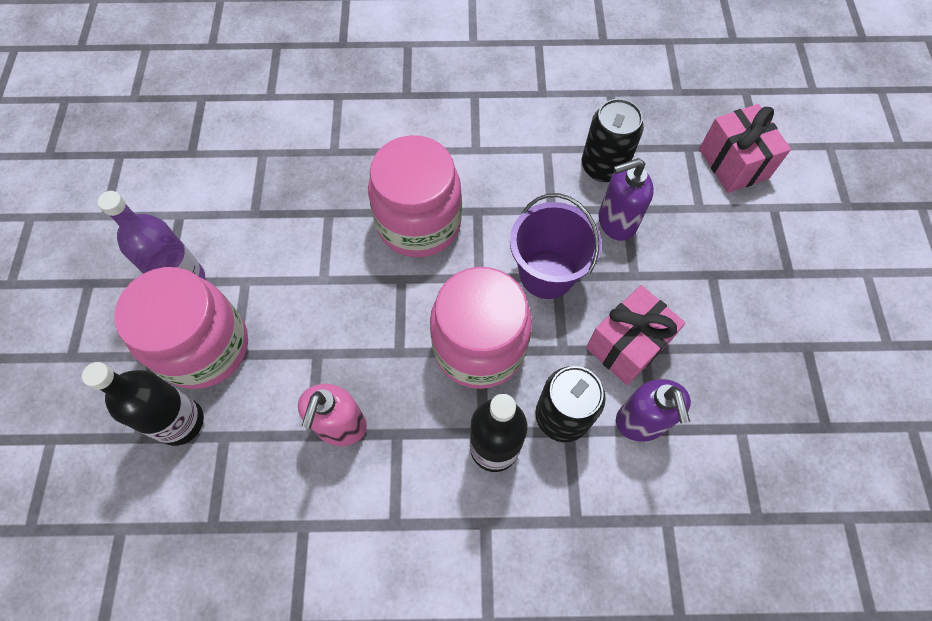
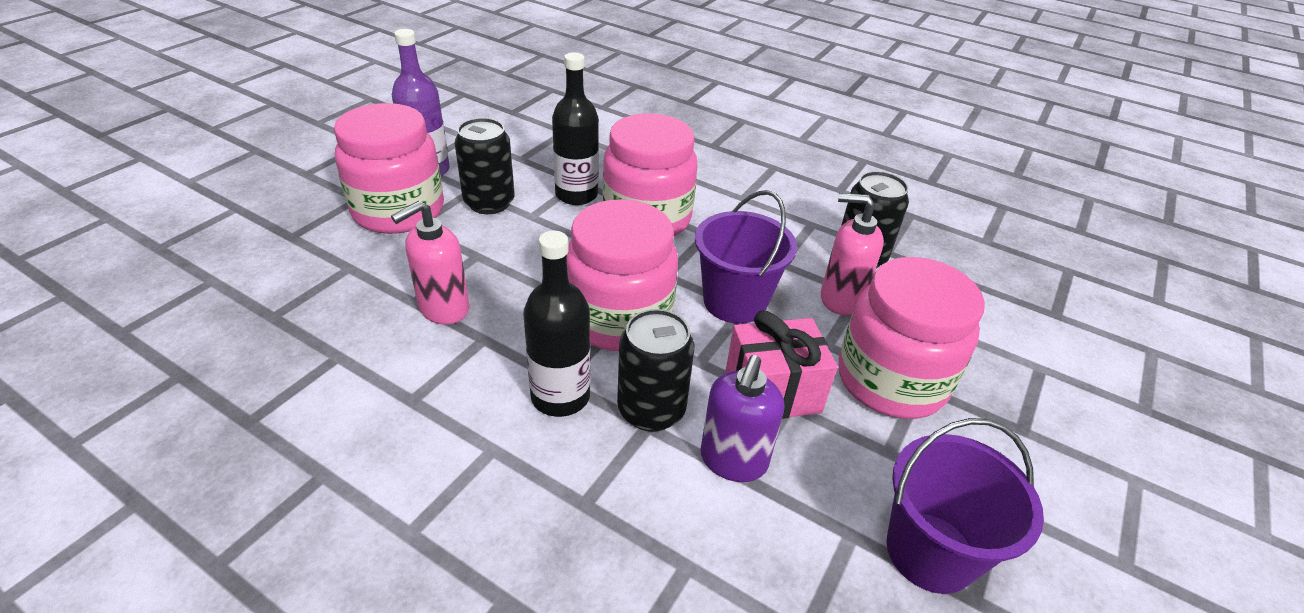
camera: 30 degrees right, 25 degrees down
black bottle [82,362,204,446] -> black bottle moved to [552,53,599,205]
purple soap dispenser [598,158,654,241] -> pink soap dispenser [821,193,884,315]
pink gift [699,104,791,193] -> none
none -> black can [455,118,515,214]
none -> pink jar [838,257,985,419]
none -> purple bucket [887,418,1044,594]

